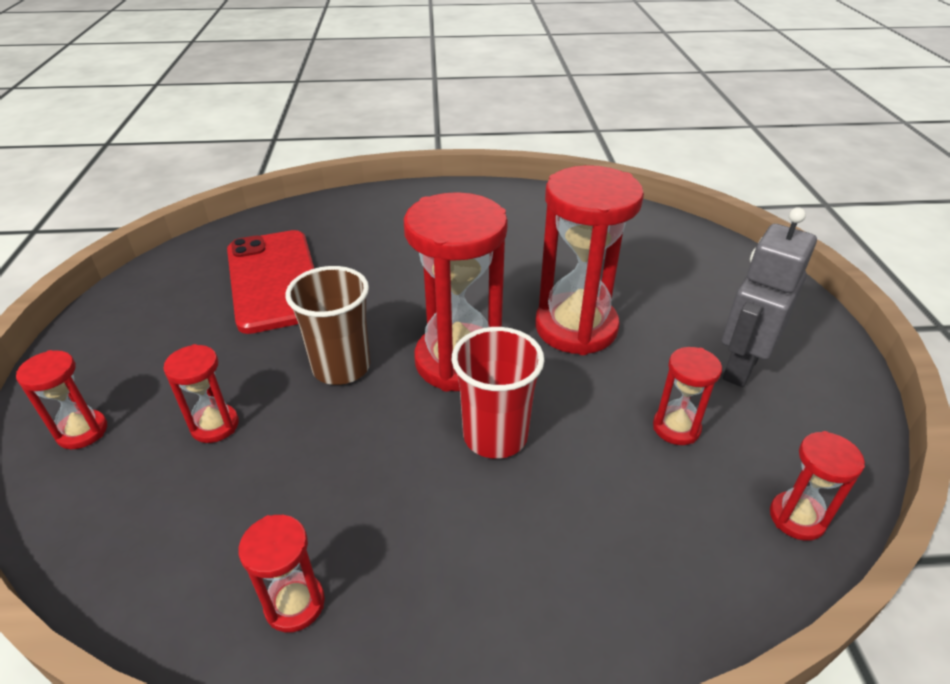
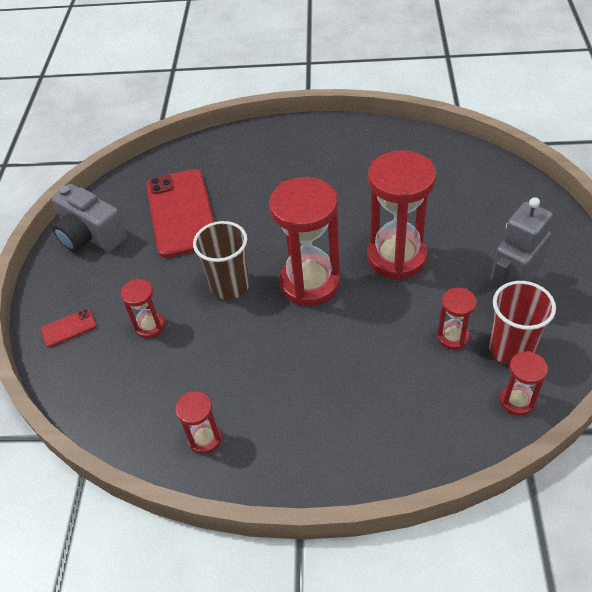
camera: 10 degrees right, 10 degrees up
red hourglass [16,350,107,449] -> red phone [41,309,96,347]
red cup [452,327,545,459] -> red cup moved to [489,281,556,365]
none -> grey camera [52,184,127,252]

